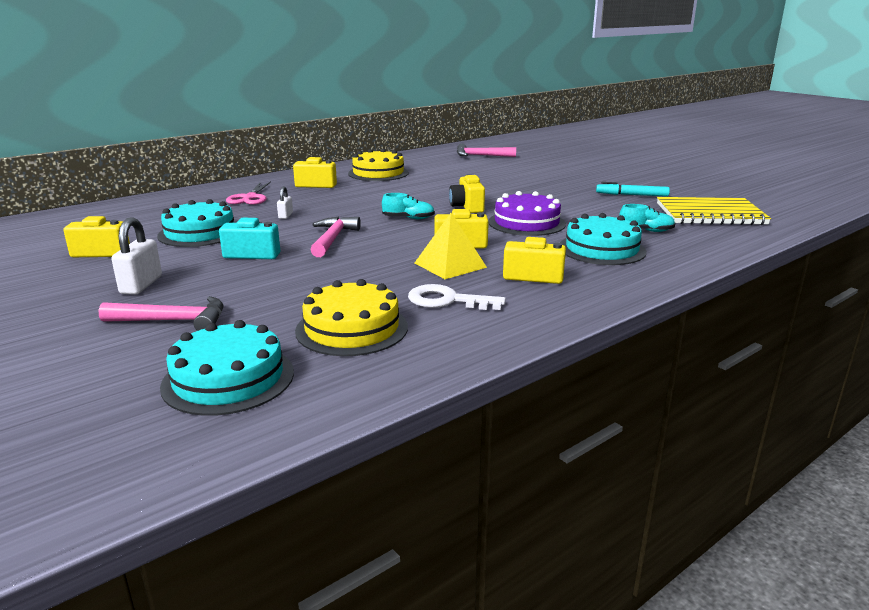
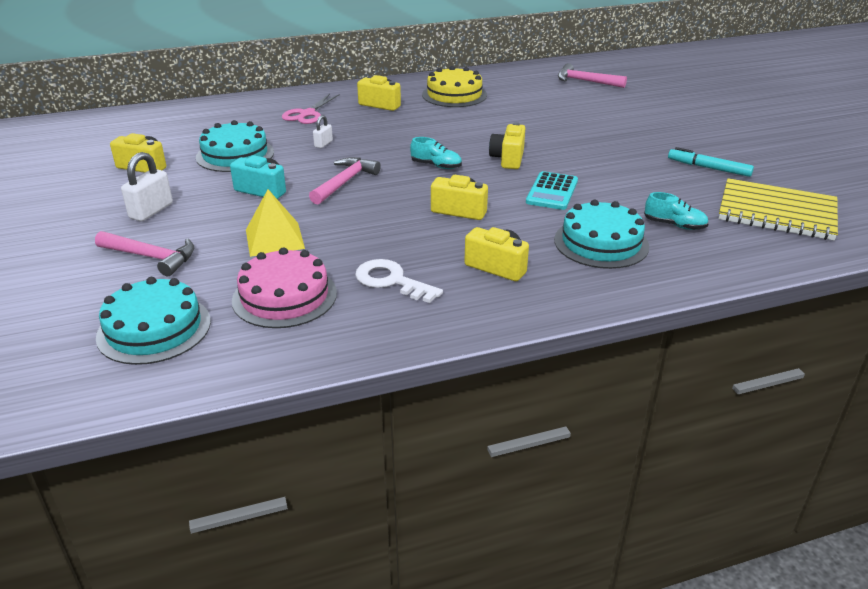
camera: 20 degrees right, 10 degrees up
yellow cake [295,279,408,356] -> pink cake [232,247,337,328]
yellow pyramid [415,213,487,279] -> yellow pyramid moved to [246,189,305,257]
purple cake [488,191,566,236] -> turquoise calculator [526,171,578,210]

